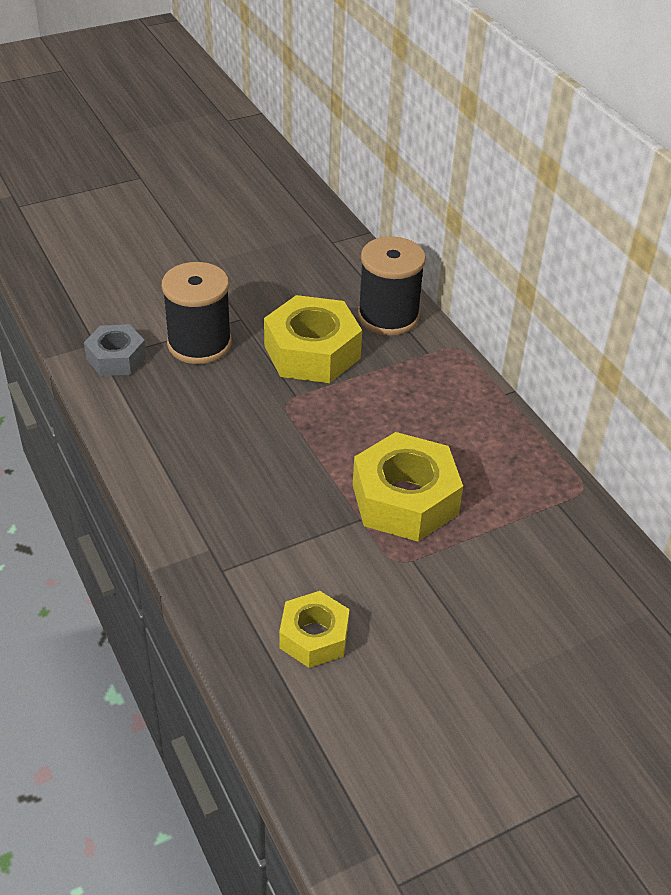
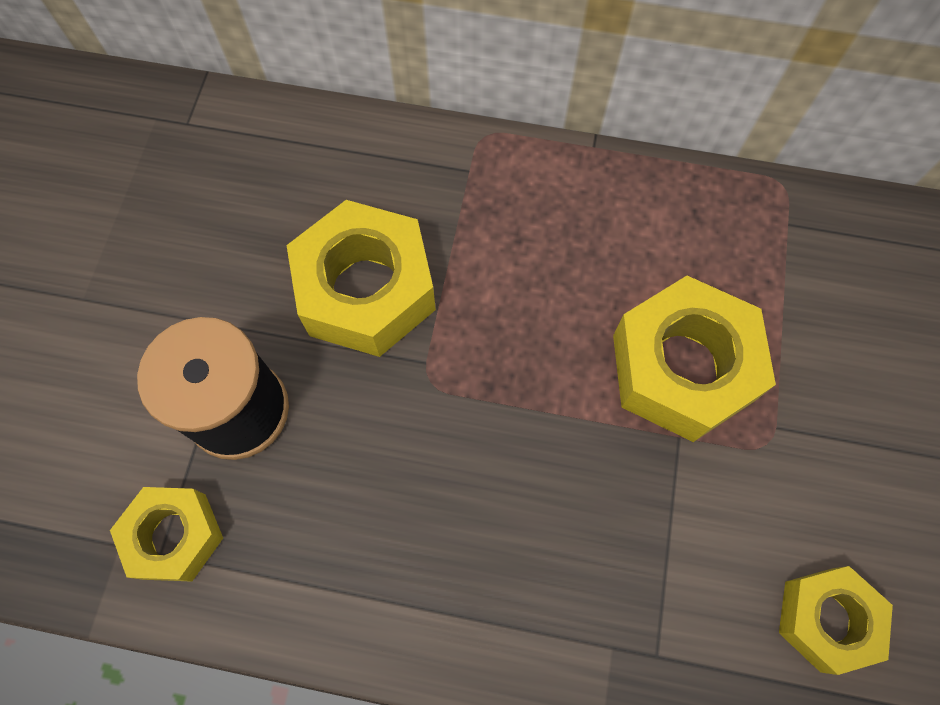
camera: 50 degrees left, 25 degrees up
grey nut [84,324,146,376] -> yellow nut [110,487,223,582]
black spool [358,236,426,335] -> none

